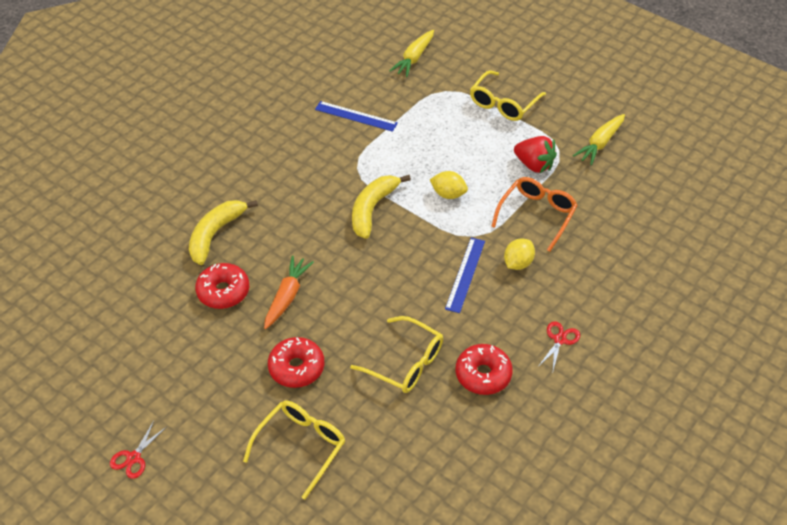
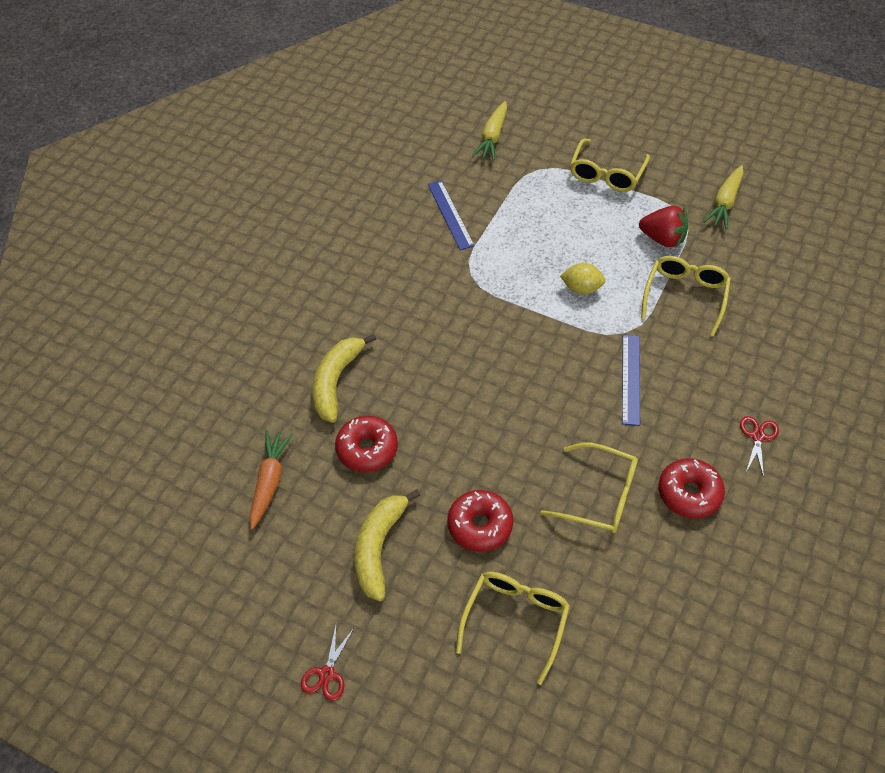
camera: 10 degrees left, 5 degrees up
orange carrot [264,256,314,329] -> orange carrot moved to [249,430,293,530]
blue ruler [315,101,398,132] -> blue ruler turned 60 degrees clockwise [428,180,474,250]
yellow banana [352,175,411,239] -> yellow banana moved to [355,489,421,601]
orange glasses [491,177,578,252] -> yellow glasses [641,256,731,336]
yellow lemon [504,238,535,270] -> none

